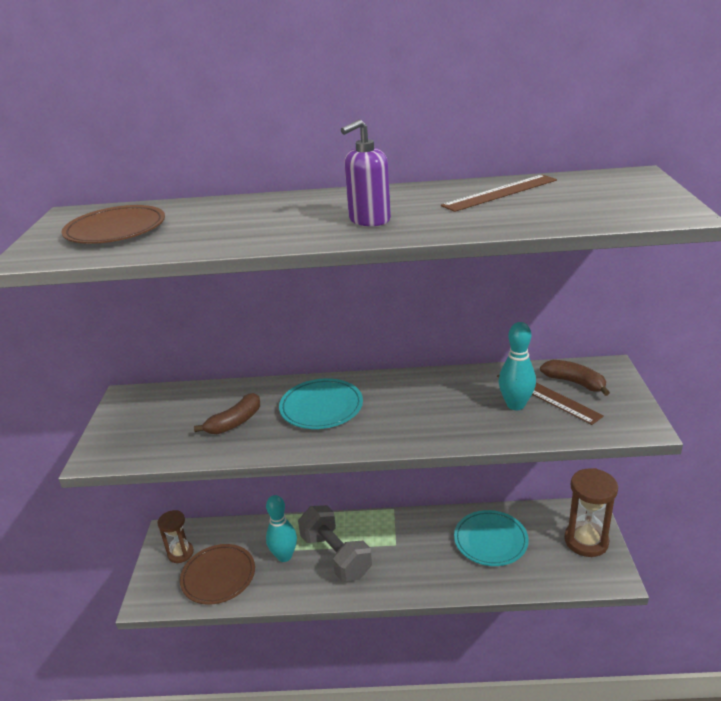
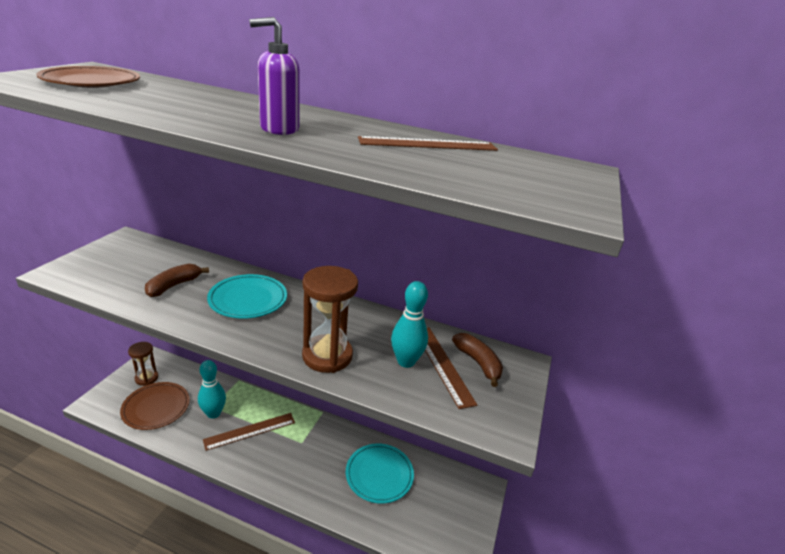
camera: 15 degrees right, 0 degrees up
brown banana [194,393,260,434] -> brown banana turned 150 degrees clockwise [145,264,209,297]
grey dumbbell [298,505,372,582] -> brown ruler [203,413,295,451]
brown hourglass [564,468,618,557] -> brown hourglass moved to [302,266,358,373]

